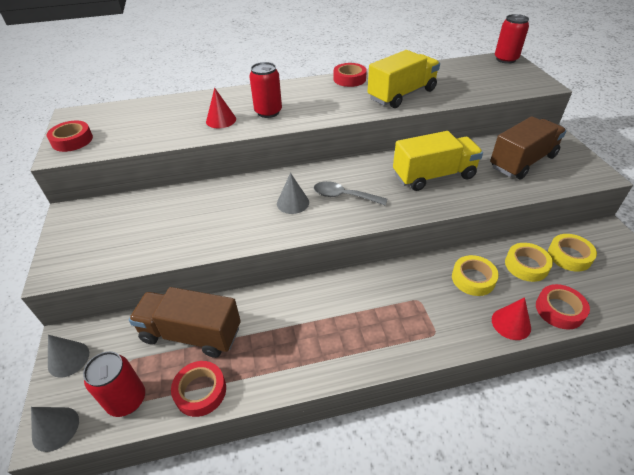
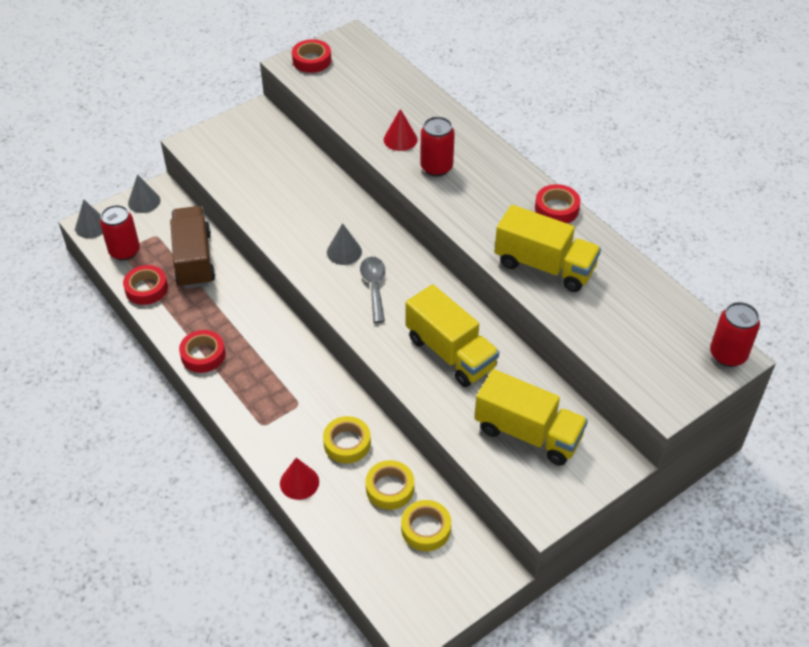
camera: 65 degrees right, 5 degrees up
brown truck [490,116,567,179] -> yellow truck [475,369,588,465]
red tape [536,284,590,329] -> red tape moved to [179,330,226,373]

